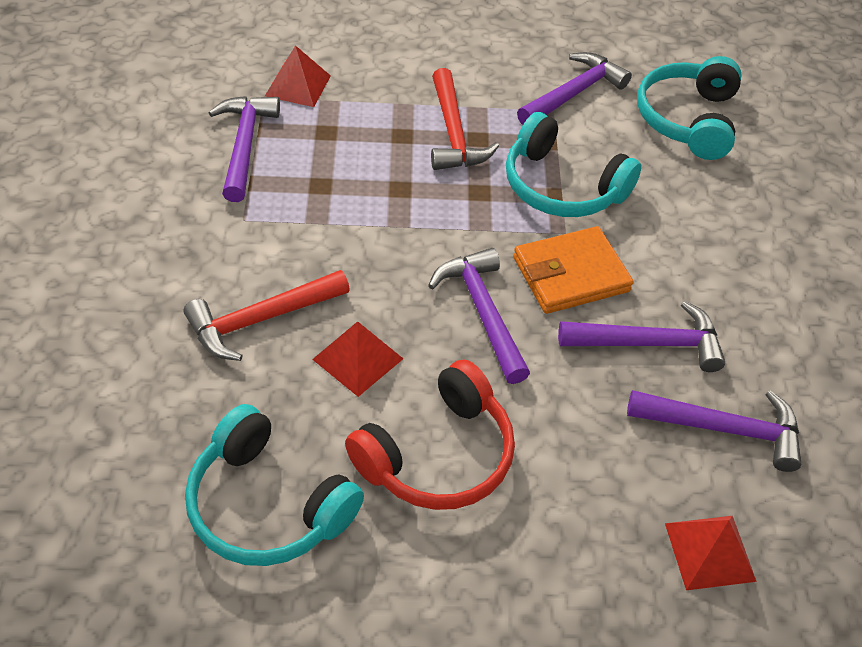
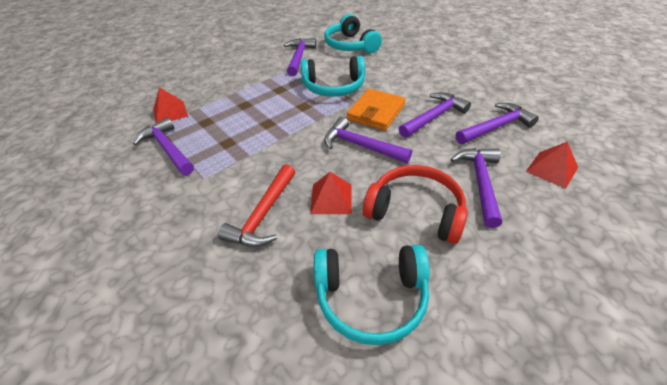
camera: 35 degrees left, 5 degrees down
red headphones [345,360,515,510] -> red headphones turned 75 degrees counterclockwise [363,165,468,244]
red hammer [431,68,499,170] -> none
none -> purple hammer [450,148,502,228]

